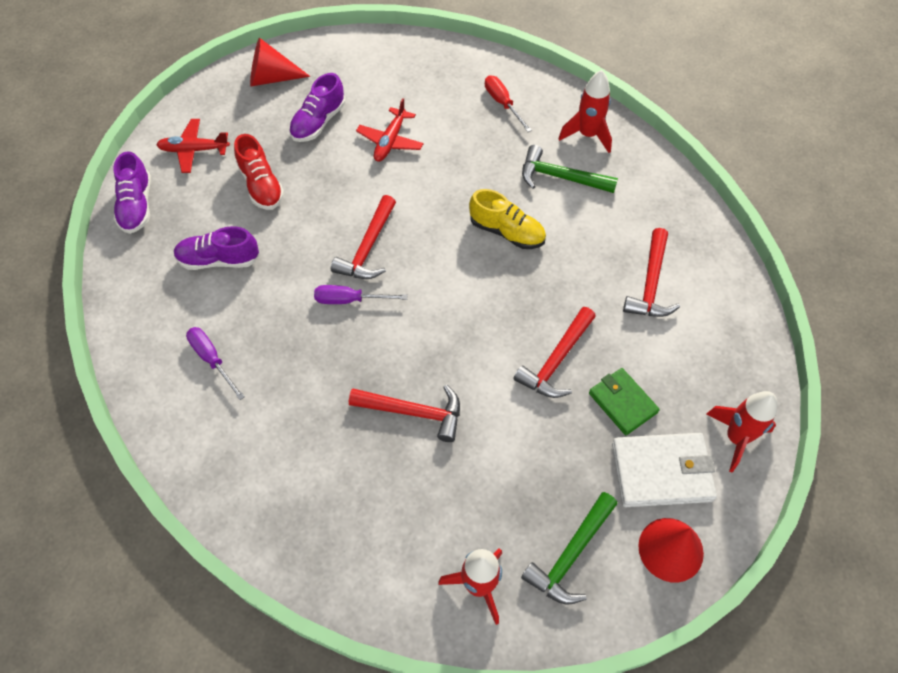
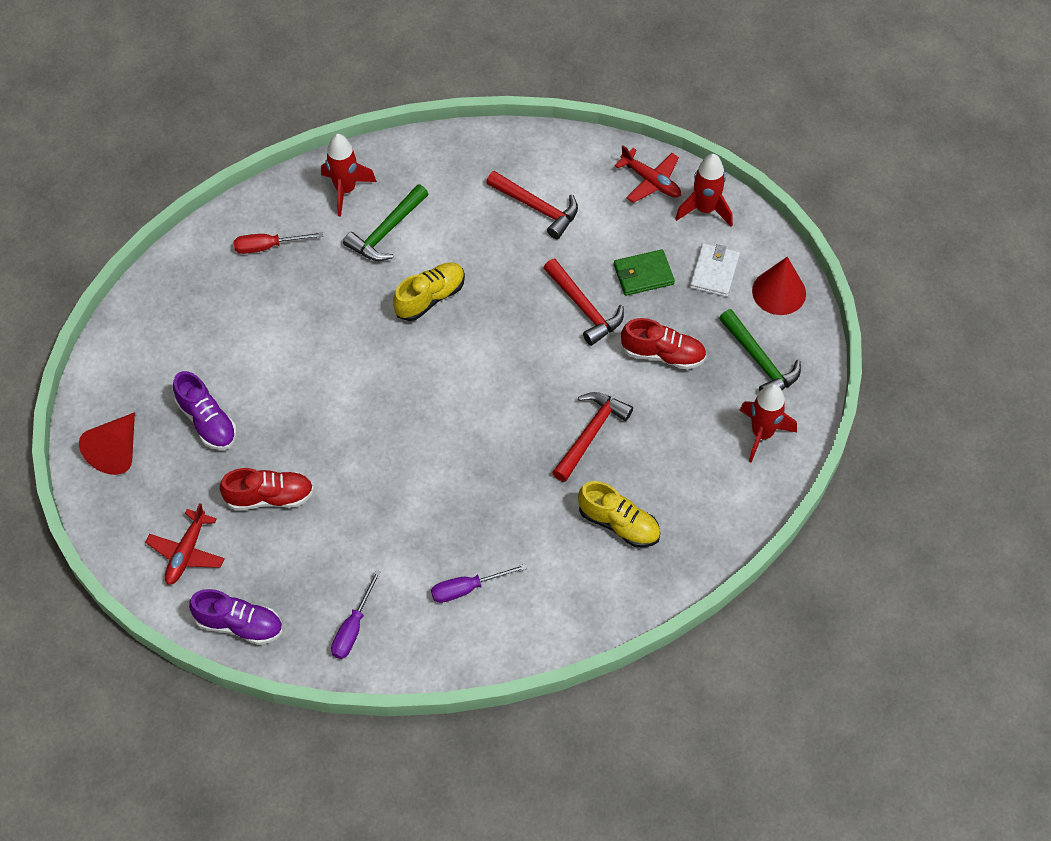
camera: 70 degrees left, 0 degrees up
purple shoe [174,226,260,270] -> none
purple screwdriver [314,285,408,304] -> purple screwdriver moved to [331,570,381,659]
red hammer [331,195,396,279] -> none
red plane [356,98,424,162] -> red plane moved to [615,145,681,203]
white wallet [612,433,717,507] -> white wallet [690,243,740,297], size x0.66
none -> yellow shoe [578,481,660,548]
none -> red shoe [621,318,706,369]

